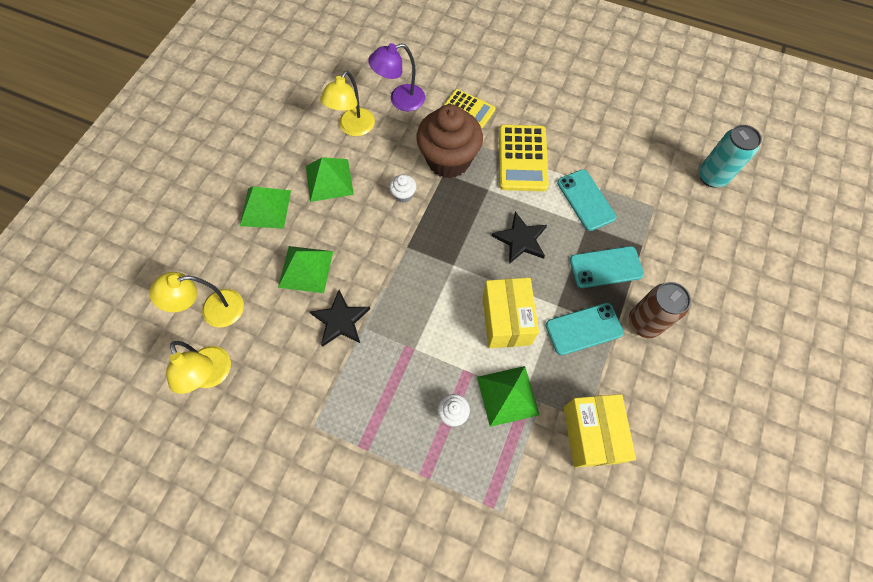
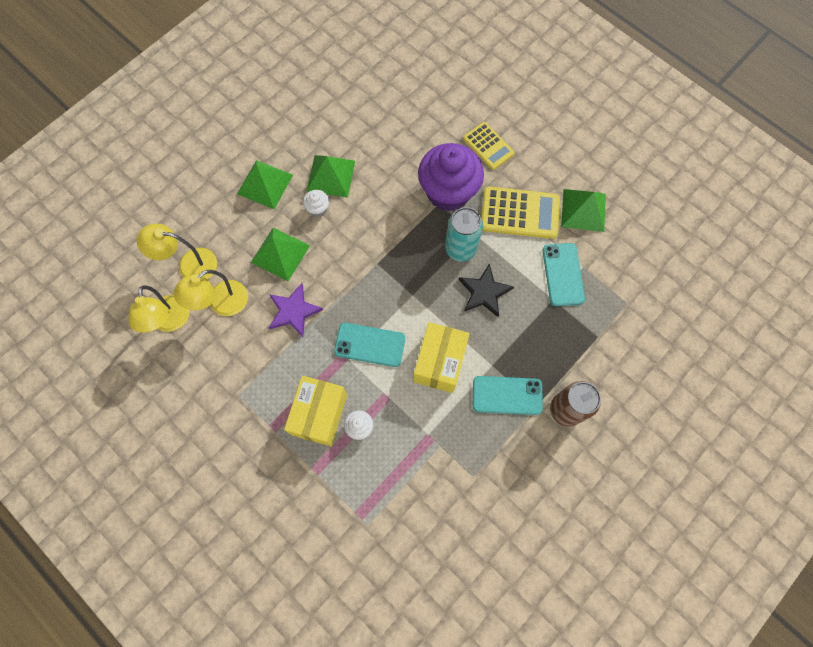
camera: 20 degrees right, 5 degrees up
black star [310,290,370,347] -> purple star [269,283,323,337]
yellow lamp [320,70,375,136] -> yellow lamp moved to [174,270,248,316]
purple lamp [368,43,425,111] -> none
white cupcake [389,174,416,203] -> white cupcake moved to [303,190,329,217]
brown cupcake [416,104,483,178] -> purple cupcake [418,143,484,211]
green pyramid [477,366,539,427] -> green pyramid moved to [561,189,606,232]
yellow calculator [499,125,549,191] -> yellow calculator turned 105 degrees counterclockwise [481,187,560,239]
yellow box [564,394,636,468] -> yellow box moved to [284,376,347,446]
turquoise phone [570,246,644,288] -> turquoise phone moved to [334,323,405,367]
turquoise can [699,125,762,188] -> turquoise can moved to [445,207,483,262]

